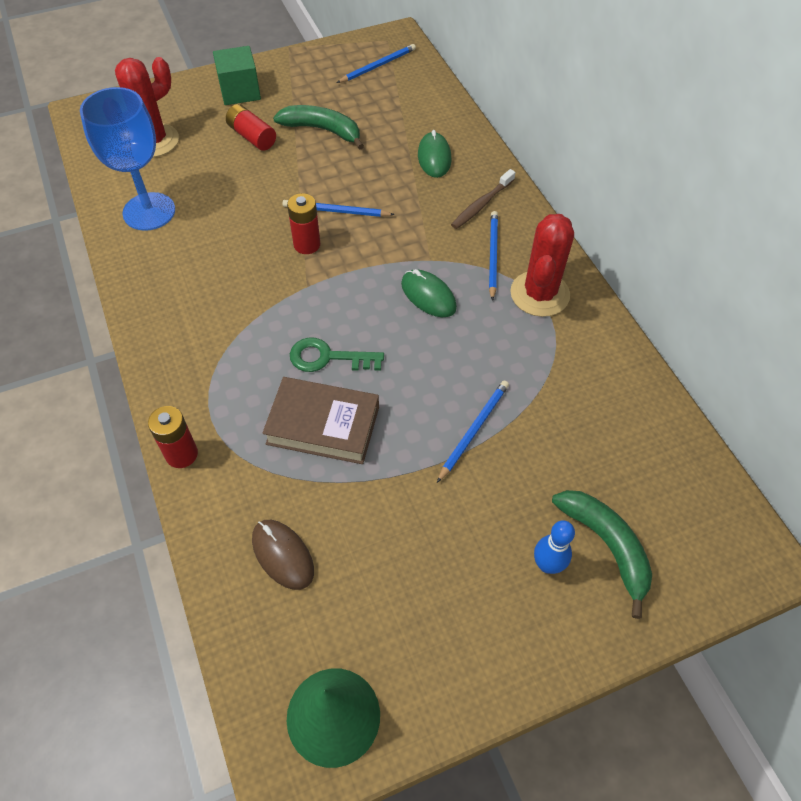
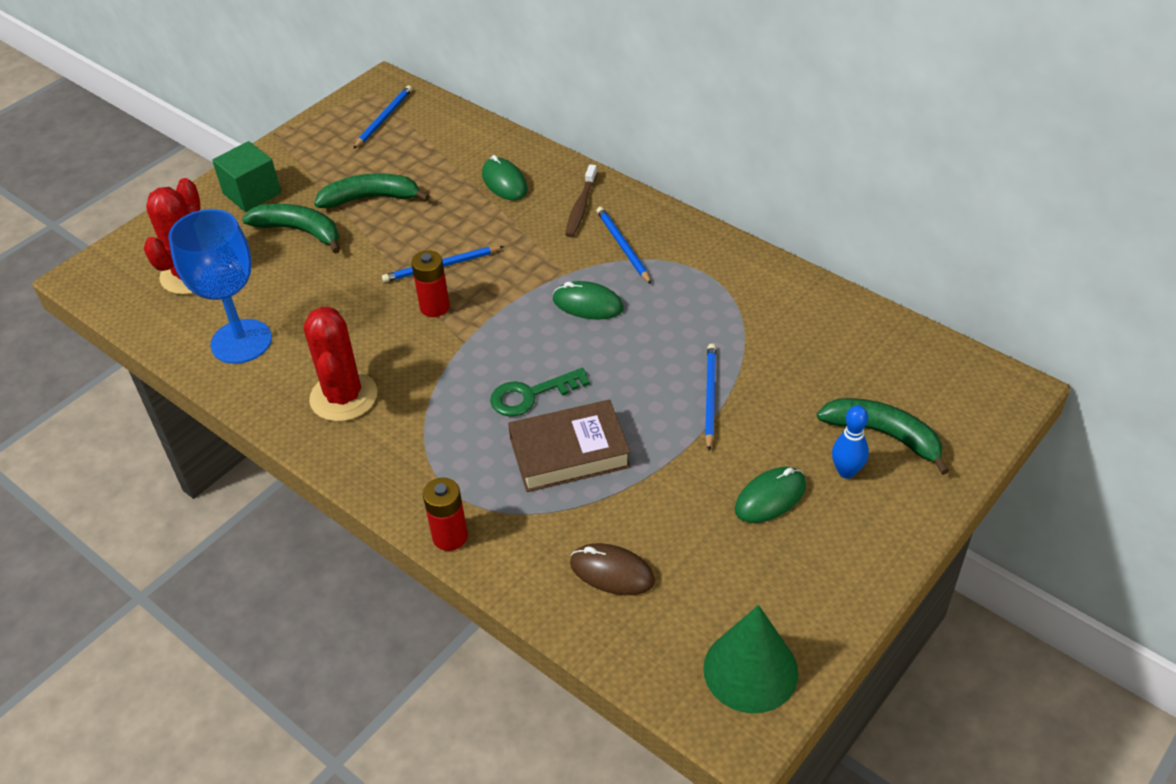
camera: 25 degrees left, 10 degrees down
red battery [226,104,276,151] -> green banana [242,204,340,254]
red cactus [510,214,574,317] -> red cactus moved to [303,306,378,422]
none -> green mouse [735,467,806,523]

